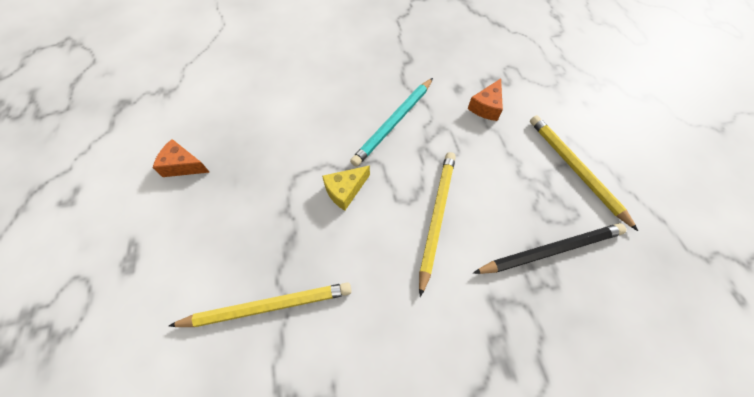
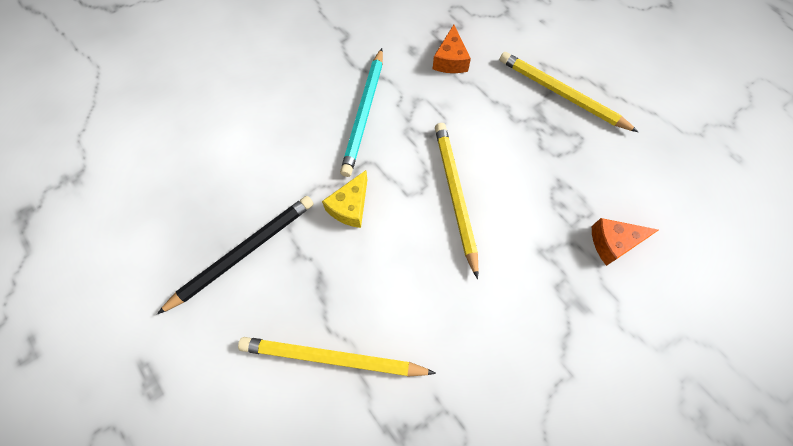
camera: 25 degrees left, 5 degrees up
orange cheese [153,139,209,177] -> orange cheese moved to [592,218,659,266]
yellow pencil [169,282,352,327] -> yellow pencil turned 135 degrees counterclockwise [238,337,436,377]
black pencil [473,223,626,274] -> black pencil moved to [157,196,314,314]

